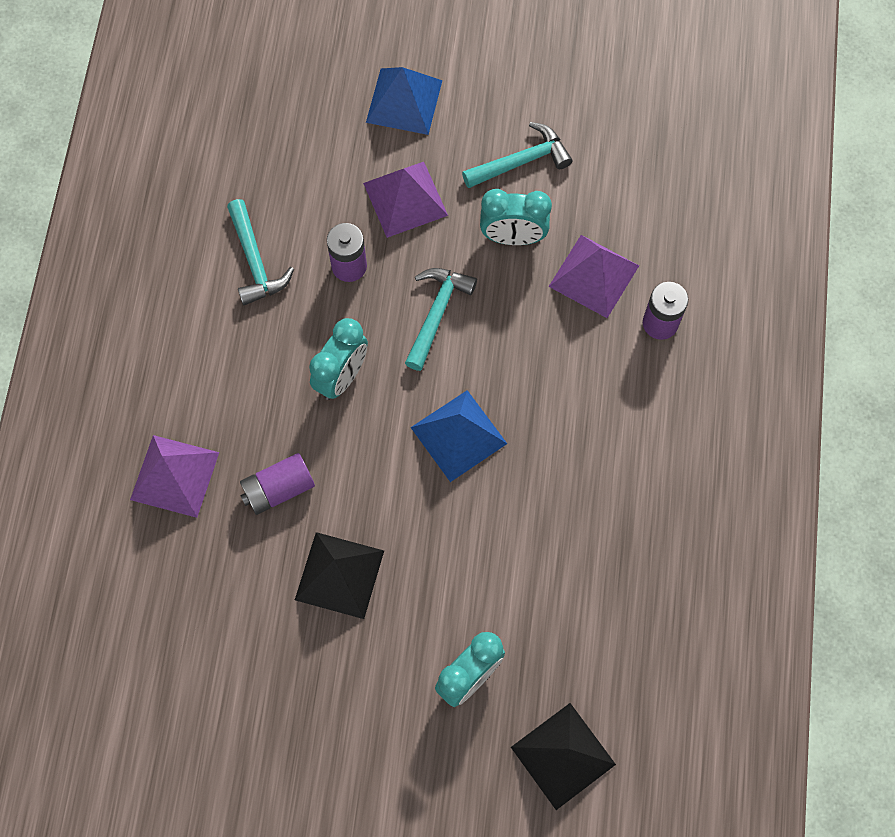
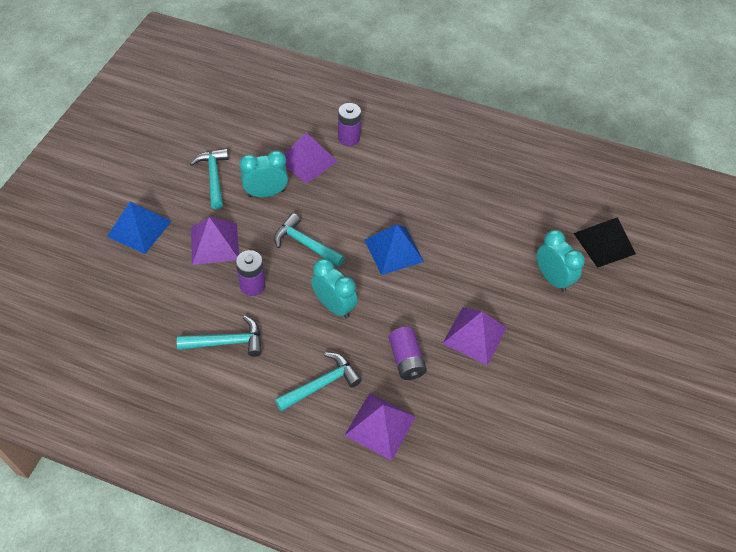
camera: 80 degrees left, 15 degrees down
black pyramid [295,532,384,619] -> purple pyramid [442,307,507,366]
turquoise clock [480,189,552,245] -> turquoise clock turned 120 degrees counterclockwise [239,150,288,197]
none -> turquoise hammer [275,352,362,412]

